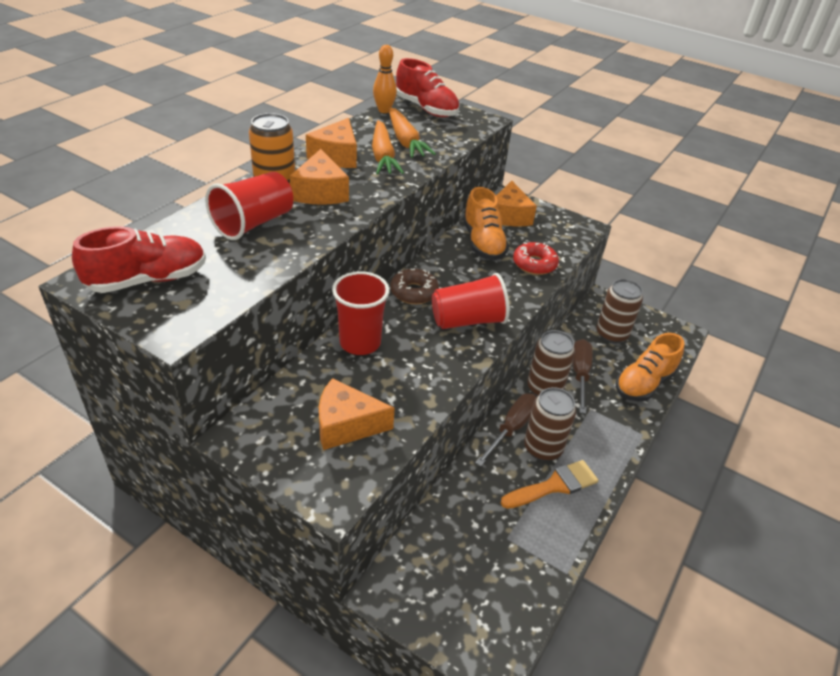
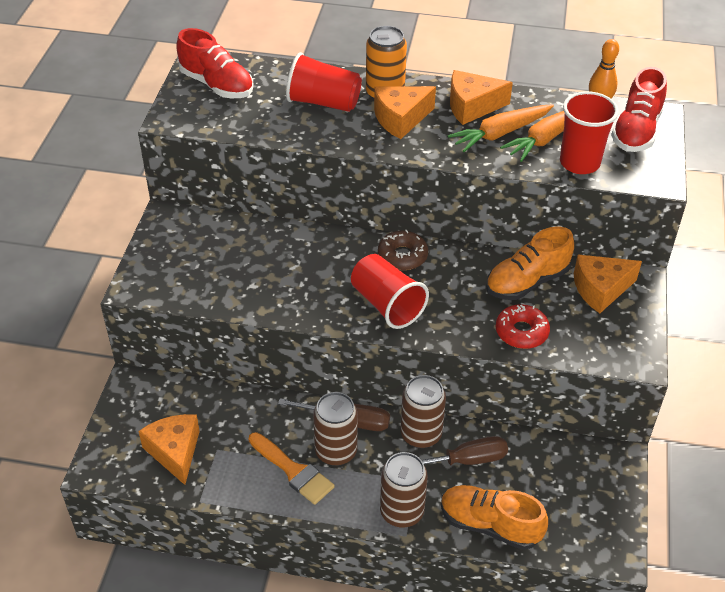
camera: 70 degrees right, 5 degrees up
orange cheese [319,378,395,450] -> orange cheese moved to [138,414,200,485]
red cup [332,271,390,355] -> red cup moved to [560,91,619,174]
brown can [596,279,643,343] -> brown can moved to [380,452,428,527]

